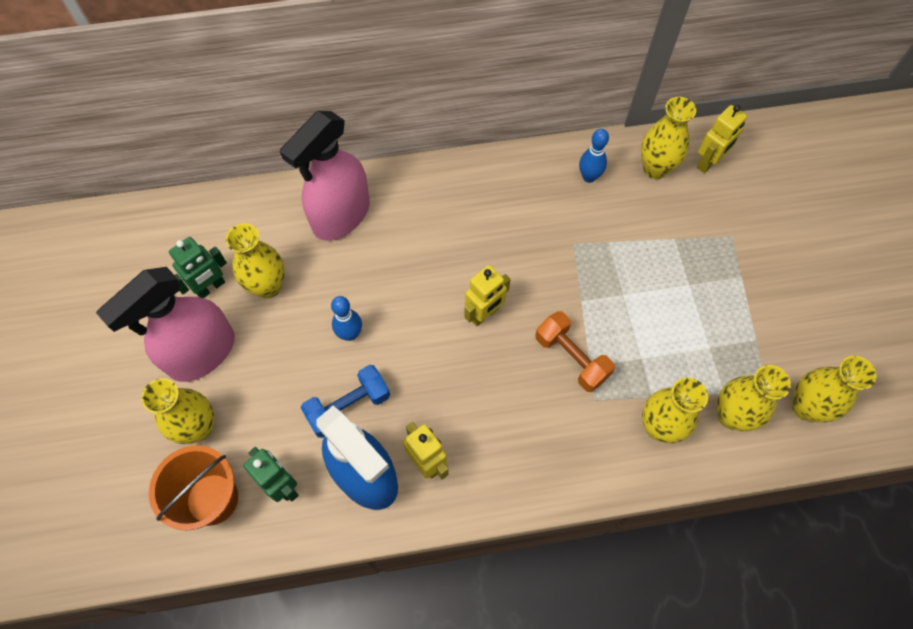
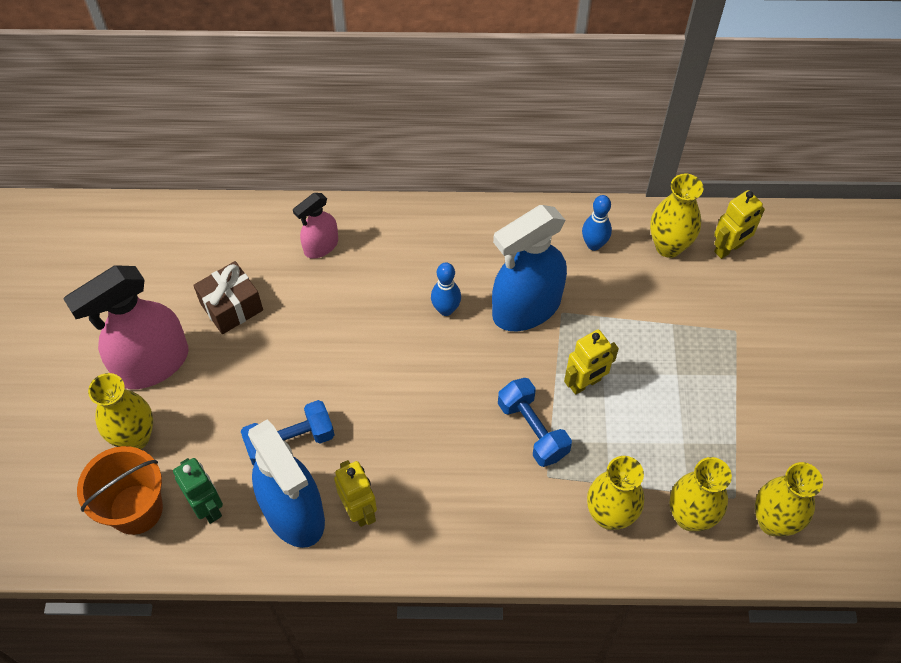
camera: 10 degrees right, 5 degrees down
green robot [169,237,227,298] -> none
yellow vase [226,223,285,298] -> brown gift [193,261,263,334]
pink spray bottle [280,111,370,241] -> pink spray bottle [293,193,338,259], size x0.53
blue bowling pin [331,296,362,341] -> blue bowling pin moved to [431,262,461,316]
yellow robot [464,265,511,326] -> yellow robot moved to [564,329,619,395]
orange dumbbell [535,311,615,392] -> blue dumbbell [498,378,572,467]
none -> blue spray bottle [492,205,567,331]

